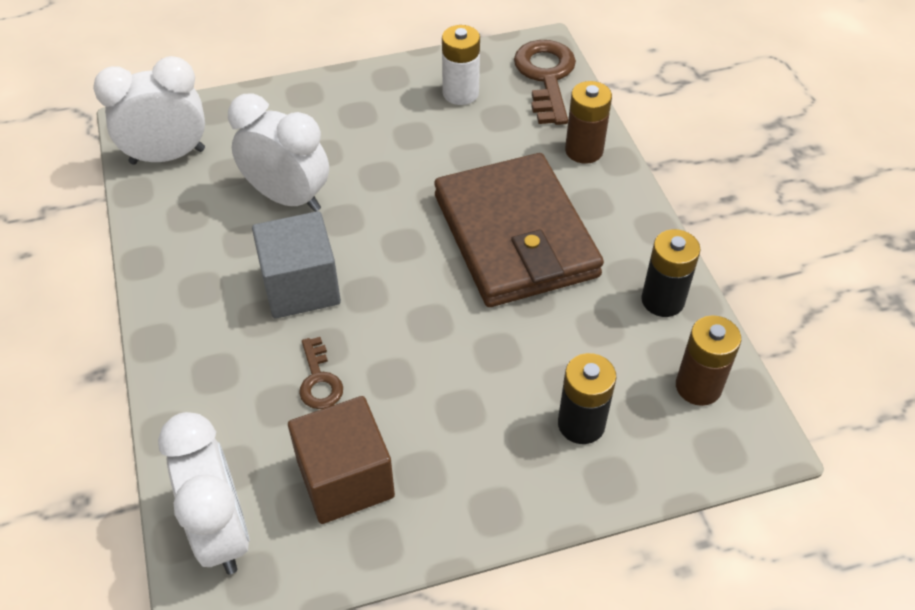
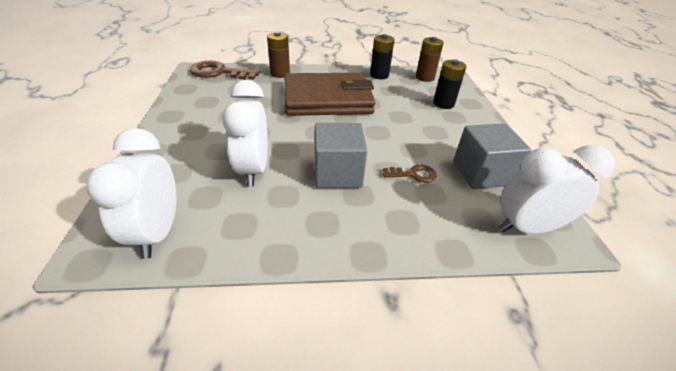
camera: 80 degrees left, 10 degrees down
white clock [228,93,329,212] -> white clock turned 45 degrees counterclockwise [222,80,268,187]
brown cube [288,396,395,524] -> grey cube [453,123,531,189]
white battery [442,25,480,105] -> none

